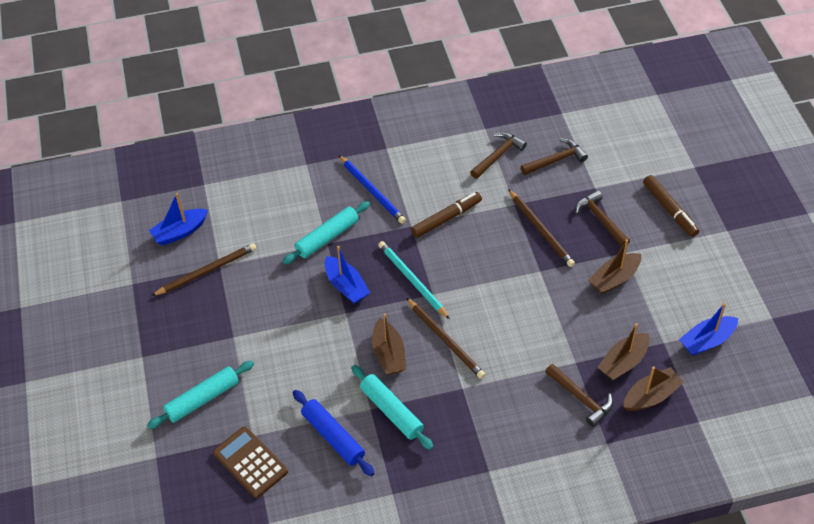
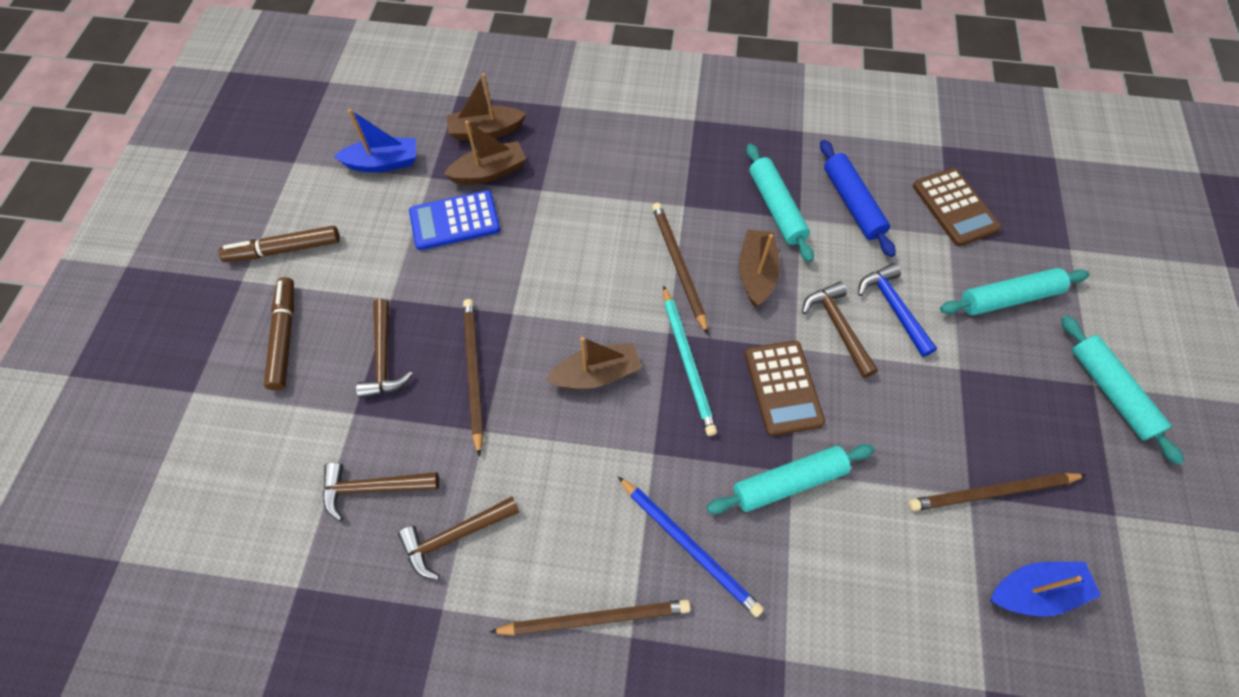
camera: 160 degrees left, 10 degrees up
blue boat [325,246,370,304] -> brown calculator [745,340,825,436]
blue pencil [339,155,406,224] -> blue pencil turned 150 degrees clockwise [618,476,764,617]
brown marker [411,192,482,238] -> brown marker moved to [218,226,340,262]
brown hammer [545,364,613,427] -> brown hammer moved to [802,282,878,378]
brown boat [588,239,641,294] -> brown boat moved to [546,337,642,389]
none -> blue calculator [409,190,500,250]
none -> brown pencil [490,599,691,636]
none -> blue hammer [858,263,937,357]
none -> turquoise rolling pin [1061,315,1184,465]

